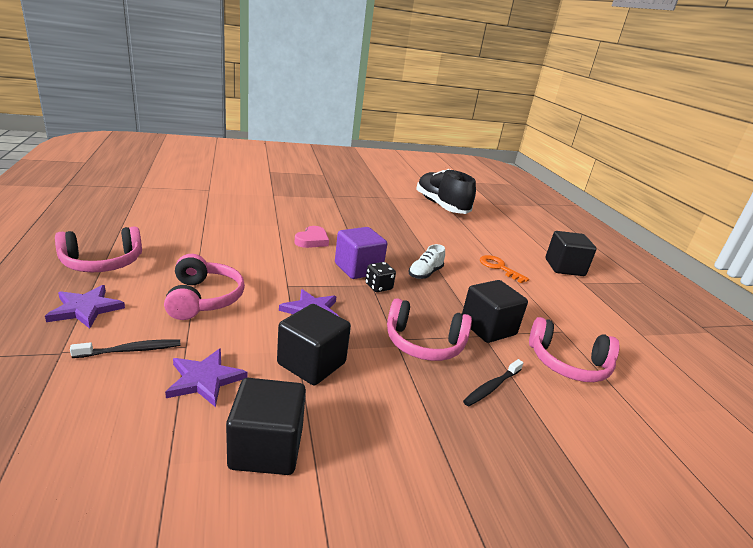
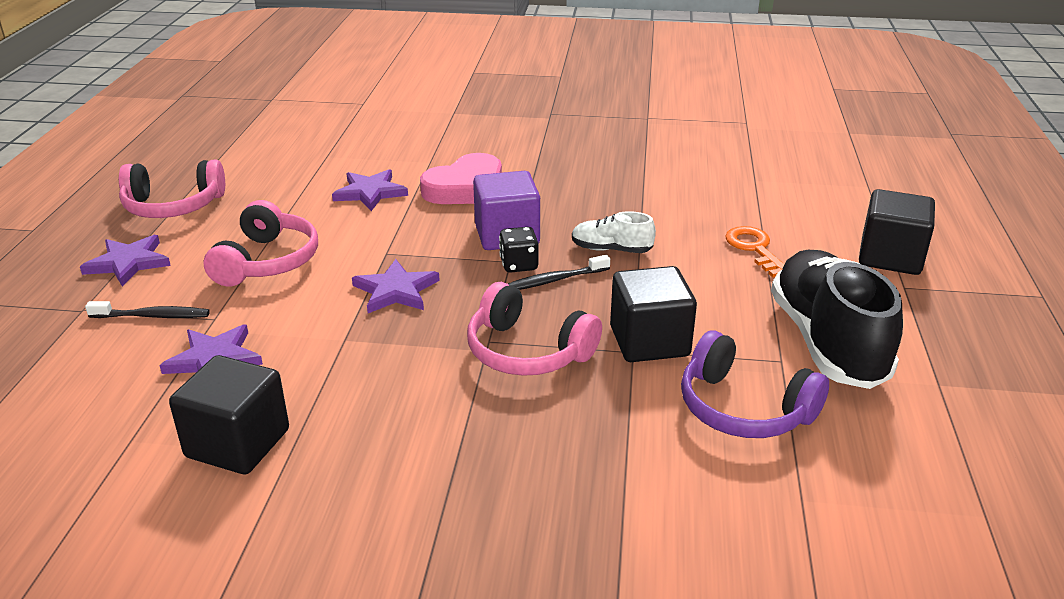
camera: 25 degrees right, 5 degrees up
black cube [277,304,351,385] -> none
pink heart [295,226,329,248] -> pink heart [420,153,502,204], size x1.52
white shoe [408,244,445,279] -> white shoe turned 45 degrees clockwise [572,211,656,253]
black shoe [416,169,476,214] -> black shoe moved to [771,250,903,389]
black toothbrush [463,359,524,406] -> black toothbrush moved to [508,255,610,290]
pink headphones [529,317,619,382] -> purple headphones [681,330,829,438]
none -> purple star [332,169,408,211]

